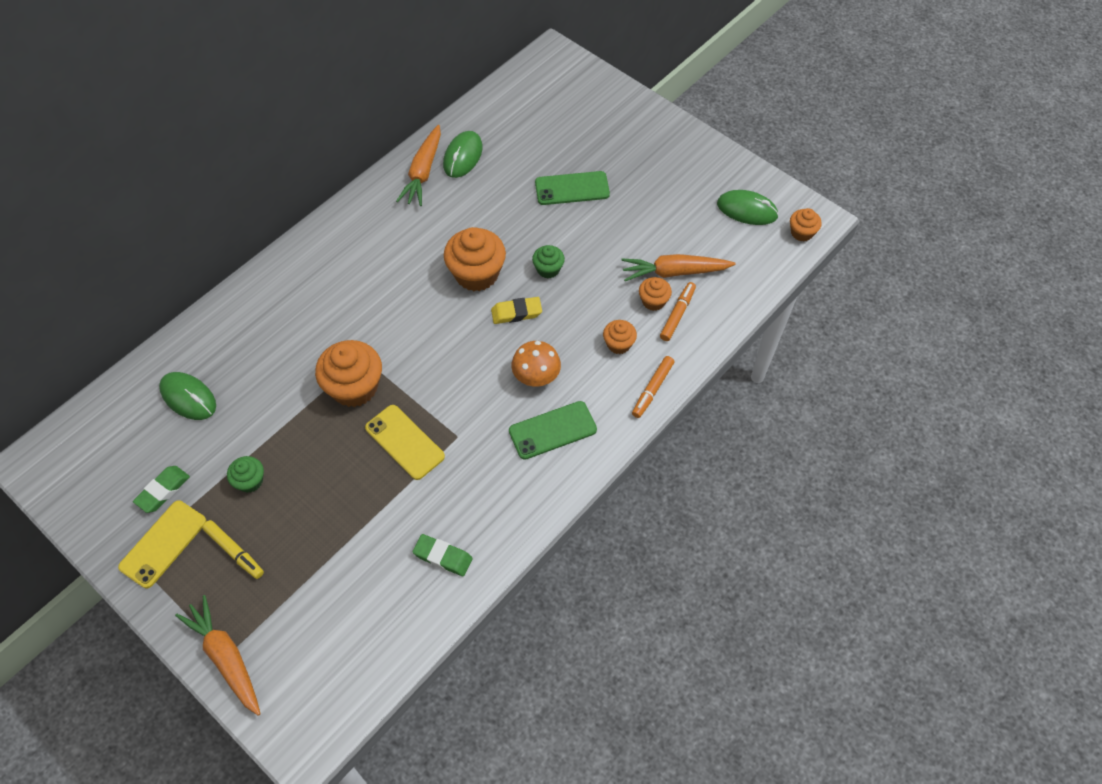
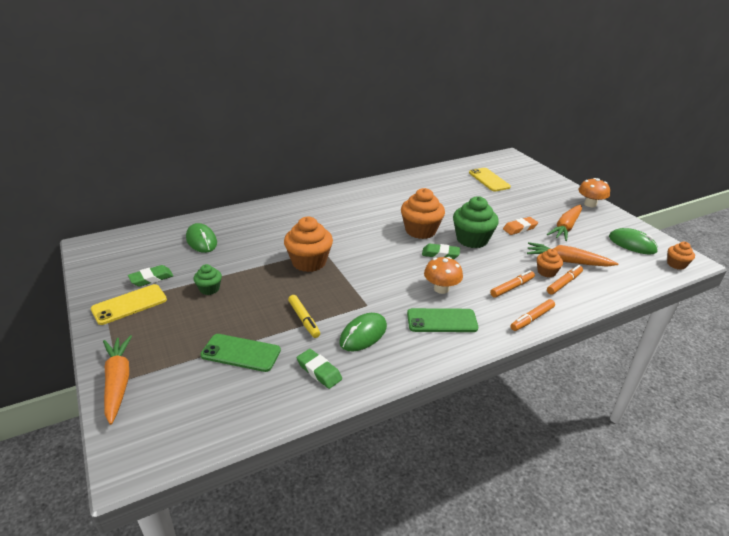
camera: 20 degrees right, 25 degrees down
yellow marker [202,520,264,579] -> yellow marker moved to [288,295,320,338]
yellow phone [365,405,445,480] -> yellow phone moved to [469,168,511,191]
orange carrot [396,125,441,206] -> orange carrot moved to [547,205,582,241]
green mouse [443,131,483,178] -> green mouse moved to [339,313,387,351]
yellow eraser [491,297,542,324] -> green eraser [422,244,460,259]
green cupcake [532,245,565,279] -> green cupcake [453,196,499,248], size x1.89
green phone [535,171,610,205] -> green phone moved to [201,334,281,372]
orange cupcake [603,320,637,354] -> orange marker [490,270,535,298]
none -> orange eraser [503,217,538,235]
none -> orange mushroom [578,178,610,207]

